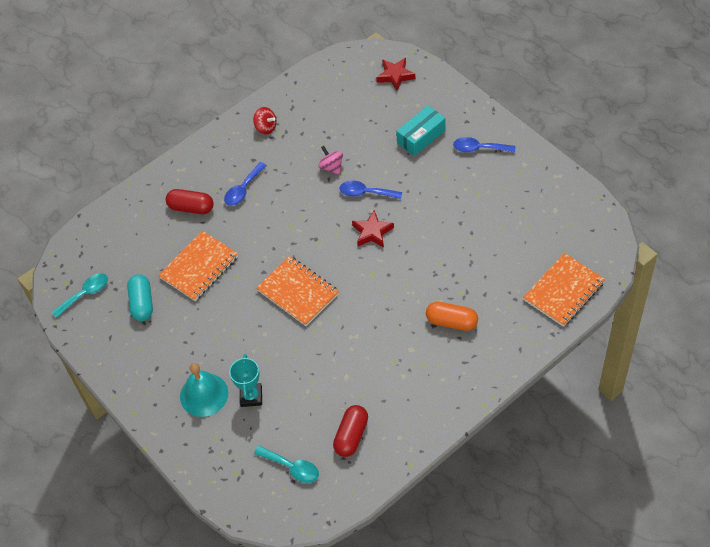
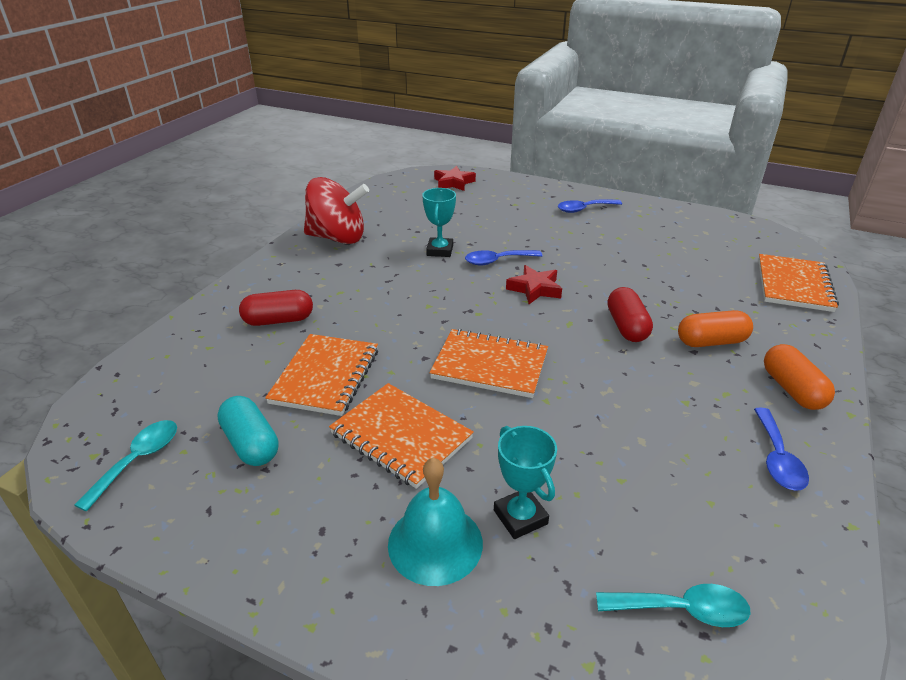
camera: 30 degrees left, 20 degrees down
blue spoon [224,162,267,206] -> blue spoon moved to [754,408,809,491]
red spinning top [253,107,277,134] -> red spinning top [304,177,369,244], size x2.15
pink spinning top [318,146,343,175] -> turquoise trophy [422,188,456,257]
red capsule [333,405,368,457] -> red capsule moved to [607,287,653,342]
turquoise box [396,105,446,156] -> none
none -> orange notebook [329,383,474,489]
none -> orange capsule [764,344,835,410]

